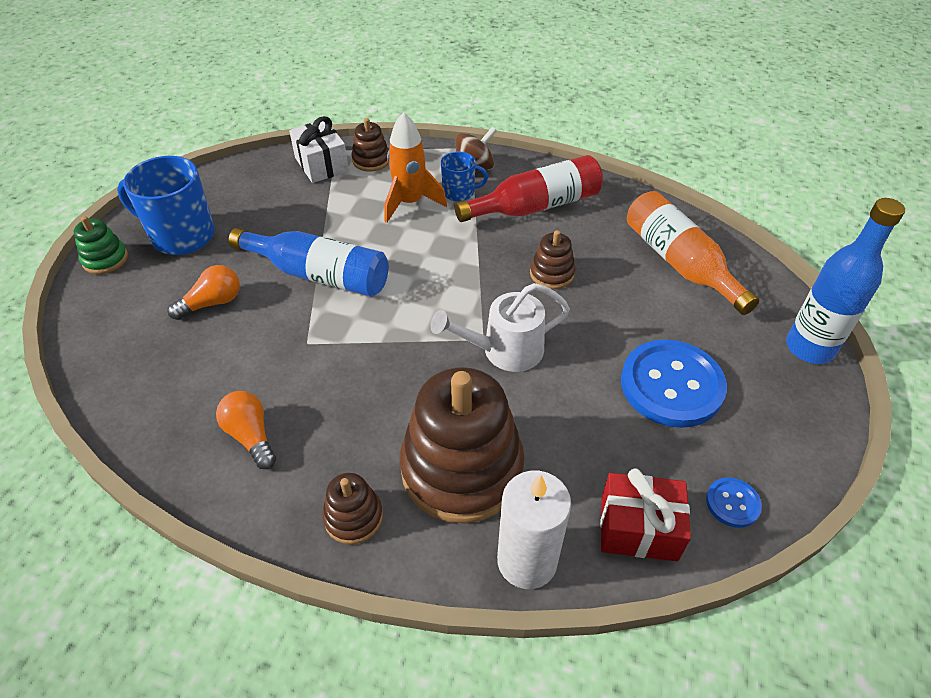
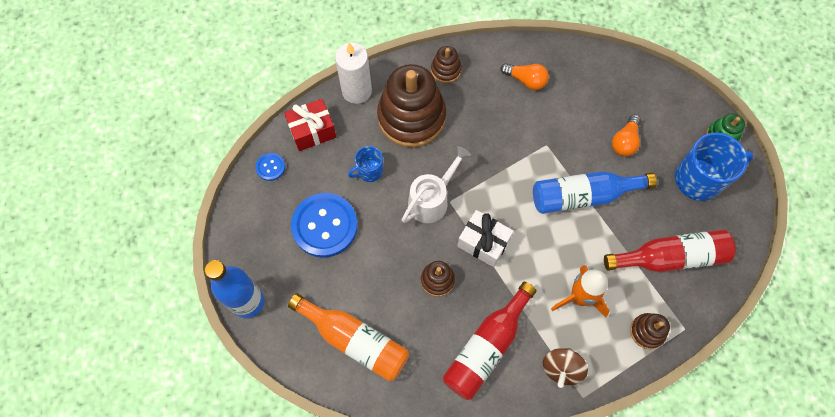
camera: 150 degrees right, 20 degrees up
white gift [289,116,349,183] -> white gift moved to [457,210,514,267]
blue mug [441,151,488,201] -> blue mug moved to [348,146,383,182]
none -> red bottle [604,229,736,272]

